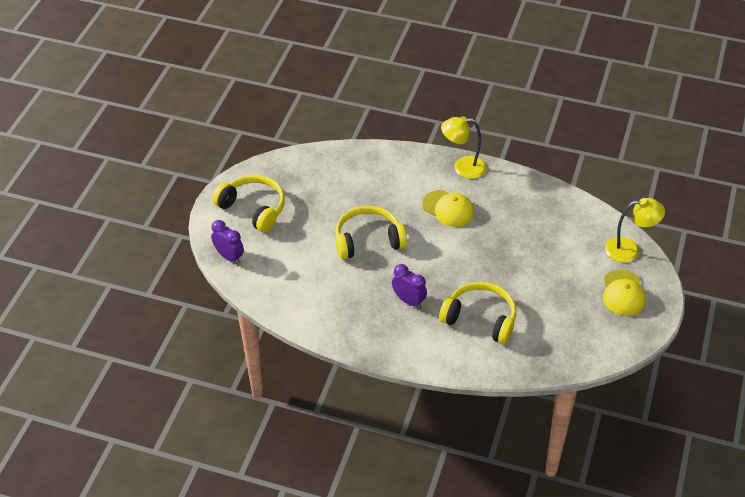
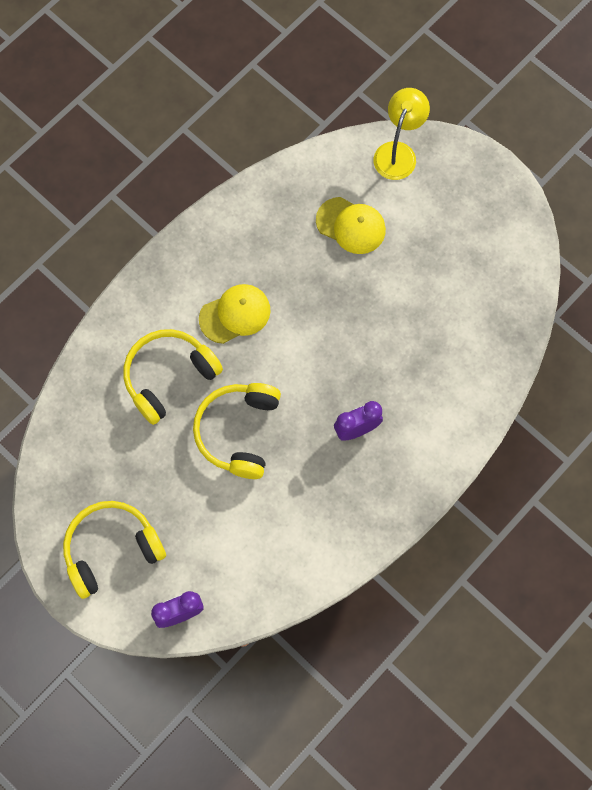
camera: 65 degrees left, 25 degrees up
yellow headphones [439,282,516,344] -> yellow headphones moved to [123,329,223,425]
yellow lamp [441,116,487,179] -> none
yellow cap [603,269,646,316] -> yellow cap moved to [316,197,386,254]

